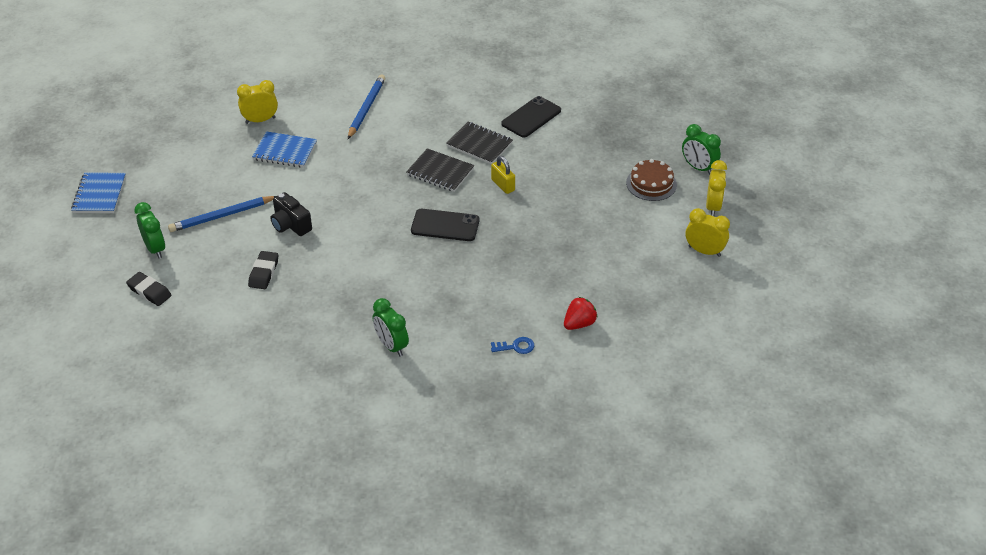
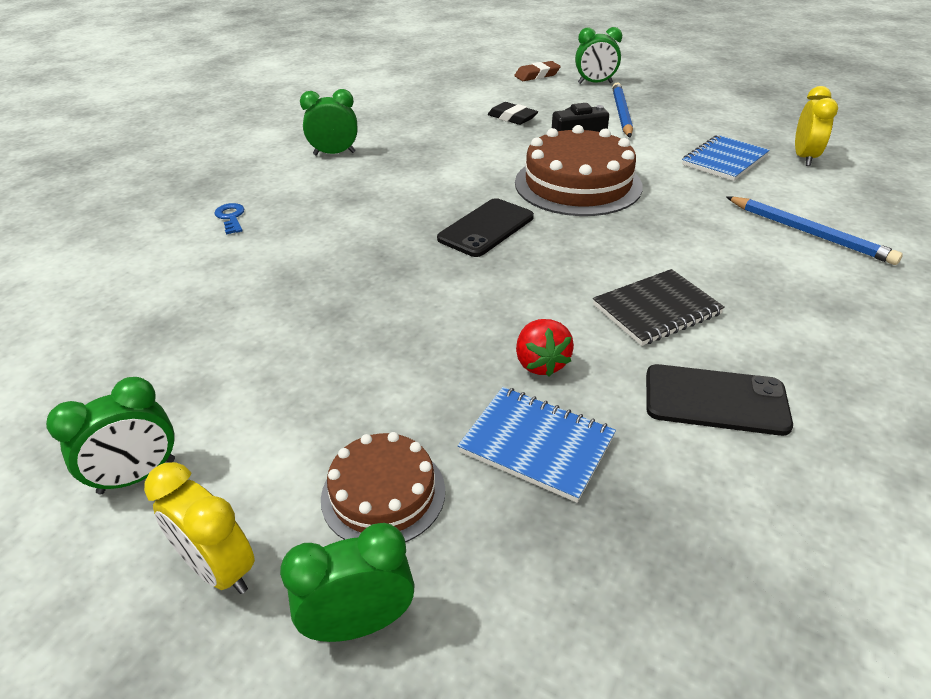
camera: 120 degrees right, 5 degrees down
blue notebook [71,172,126,213] -> blue notebook moved to [458,387,616,503]
black eraser [126,272,172,306] -> brown eraser [514,61,561,81]
black notebook [406,148,475,192] -> none
yellow padlock [491,156,515,194] -> none
blue key [491,337,534,354] -> blue key turned 135 degrees clockwise [214,203,244,235]
black phone [501,96,561,137] -> black phone turned 60 degrees counterclockwise [646,364,793,436]
red strawberry [564,297,598,330] -> red strawberry moved to [516,319,574,377]
yellow clock [686,208,730,257] -> green clock [46,377,175,494]
none -> brown cake [515,125,643,216]

